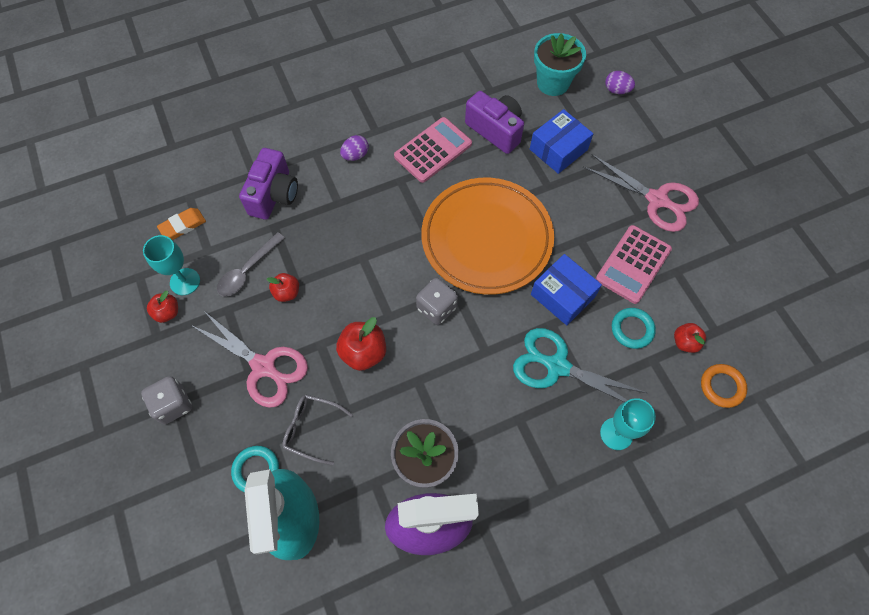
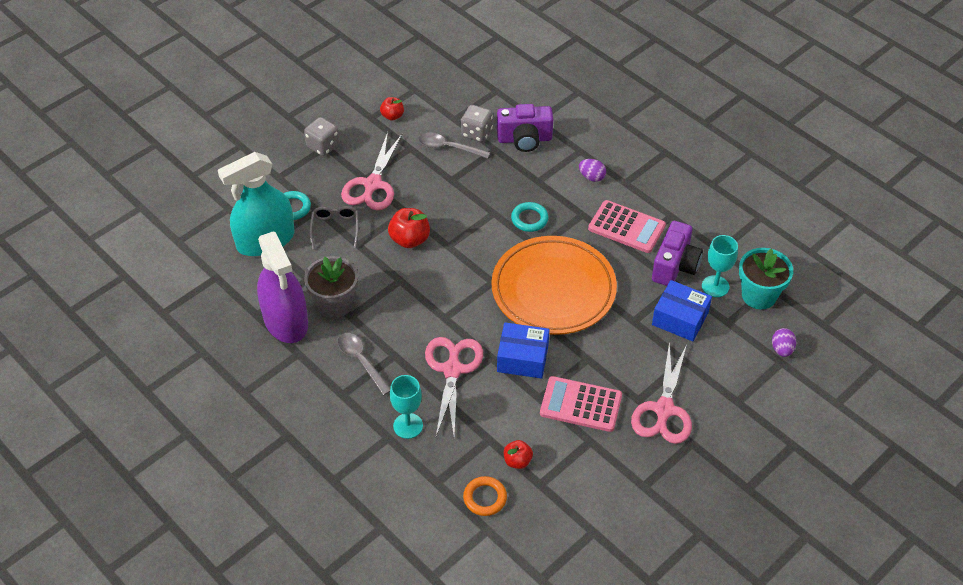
camera: 70 degrees right, 15 degrees down
turquoise goblet [143,235,200,295] -> turquoise goblet moved to [702,235,738,297]
orange eraser [157,208,206,240] -> none
red apple [267,273,299,302] -> none
grey dice [416,278,458,325] -> grey dice moved to [461,105,493,142]
turquoise scissors [513,328,647,402] -> pink scissors [425,337,483,436]
blue box [531,254,602,325] -> blue box turned 75 degrees clockwise [497,322,550,379]
turquoise ring [612,308,656,349] -> turquoise ring moved to [511,202,548,232]
none -> grey spoon [338,333,390,395]

